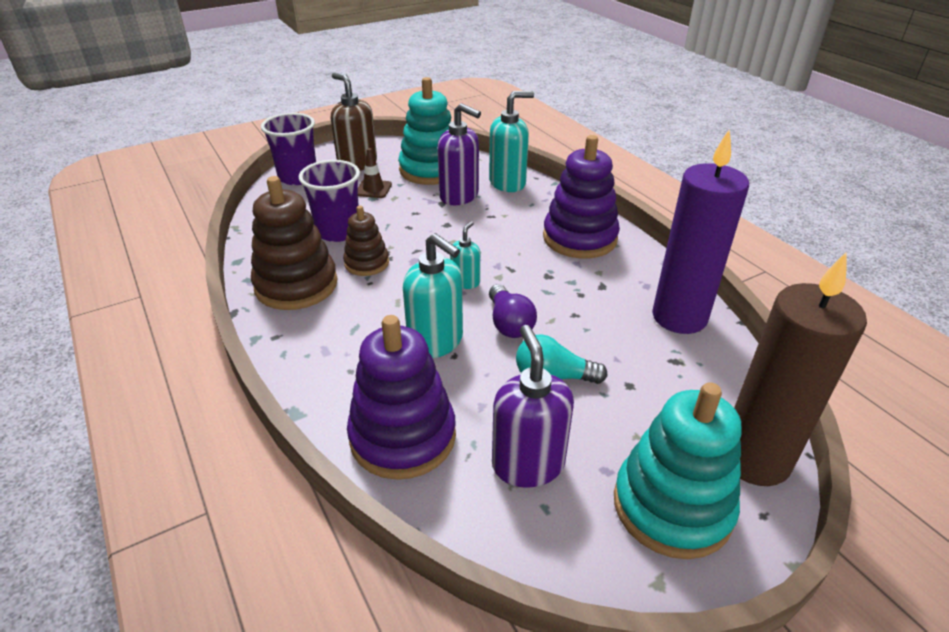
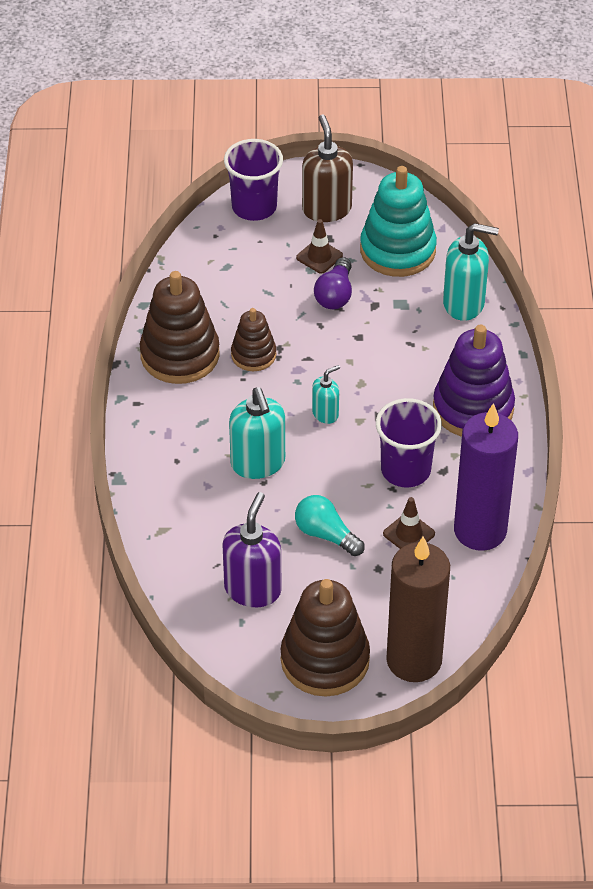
camera: 30 degrees right, 10 degrees up
purple cup [299,160,360,242] -> purple cup moved to [376,398,442,487]
purple stacking toy [347,315,456,480] -> none
purple soap dispenser [437,103,481,205] -> none
purple light bulb [489,284,537,338] -> purple light bulb moved to [314,257,352,309]
turquoise stacking toy [614,382,742,559] -> brown stacking toy [281,579,370,696]
none -> brown traffic cone [383,497,435,549]

